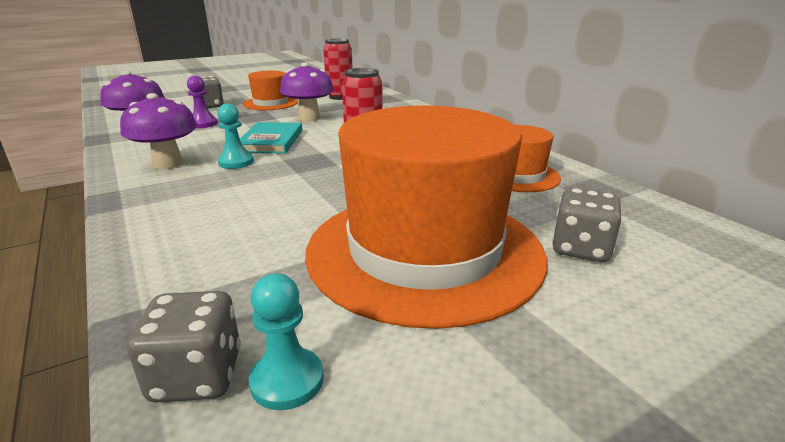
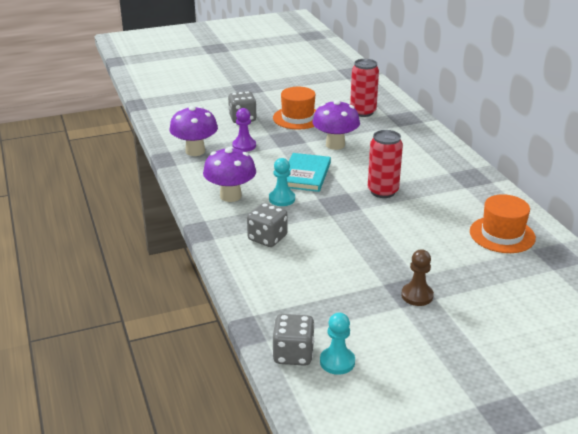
camera: 10 degrees right, 5 degrees up
orange hat [305,105,547,329] -> brown pawn [401,249,434,306]
grey dice [552,188,622,262] -> grey dice moved to [247,203,288,247]

